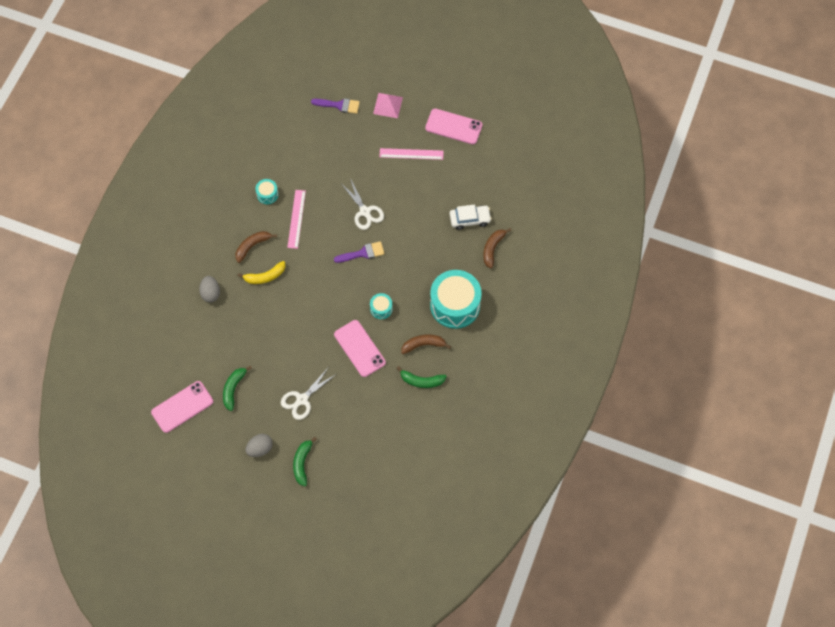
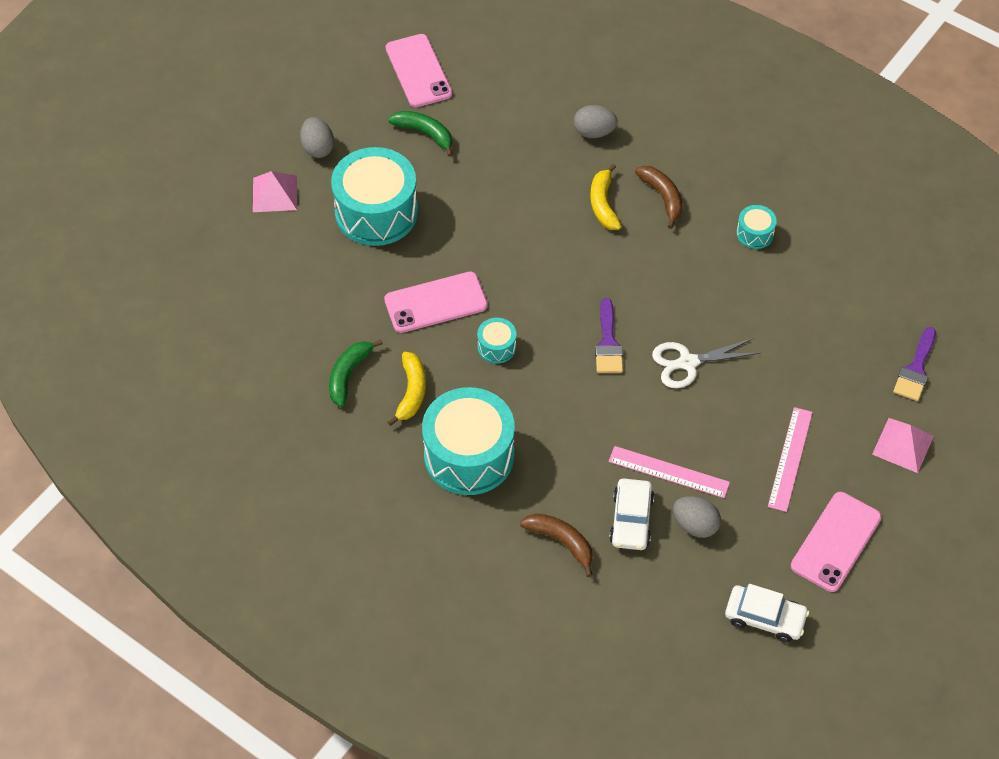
camera: 105 degrees right, 10 degrees down
white scissors [281,368,336,420] -> turquoise drum [331,147,418,246]
pink ruler [287,190,306,249] -> pink ruler moved to [609,446,730,498]
green banana [293,437,317,486] -> pink pyramid [253,171,297,212]
brown banana [401,334,451,354] -> yellow banana [388,352,426,426]
none -> grey egg [673,496,721,538]
none -> white car [725,584,809,643]

